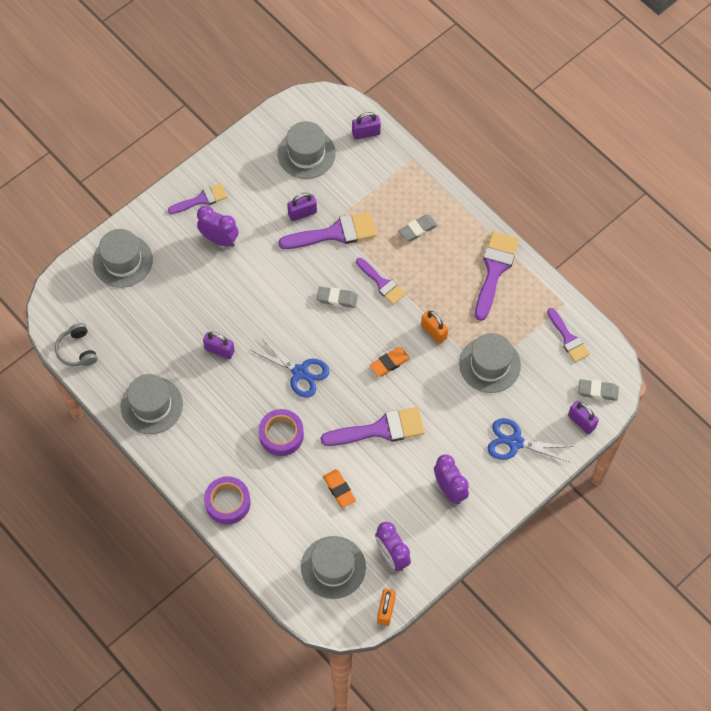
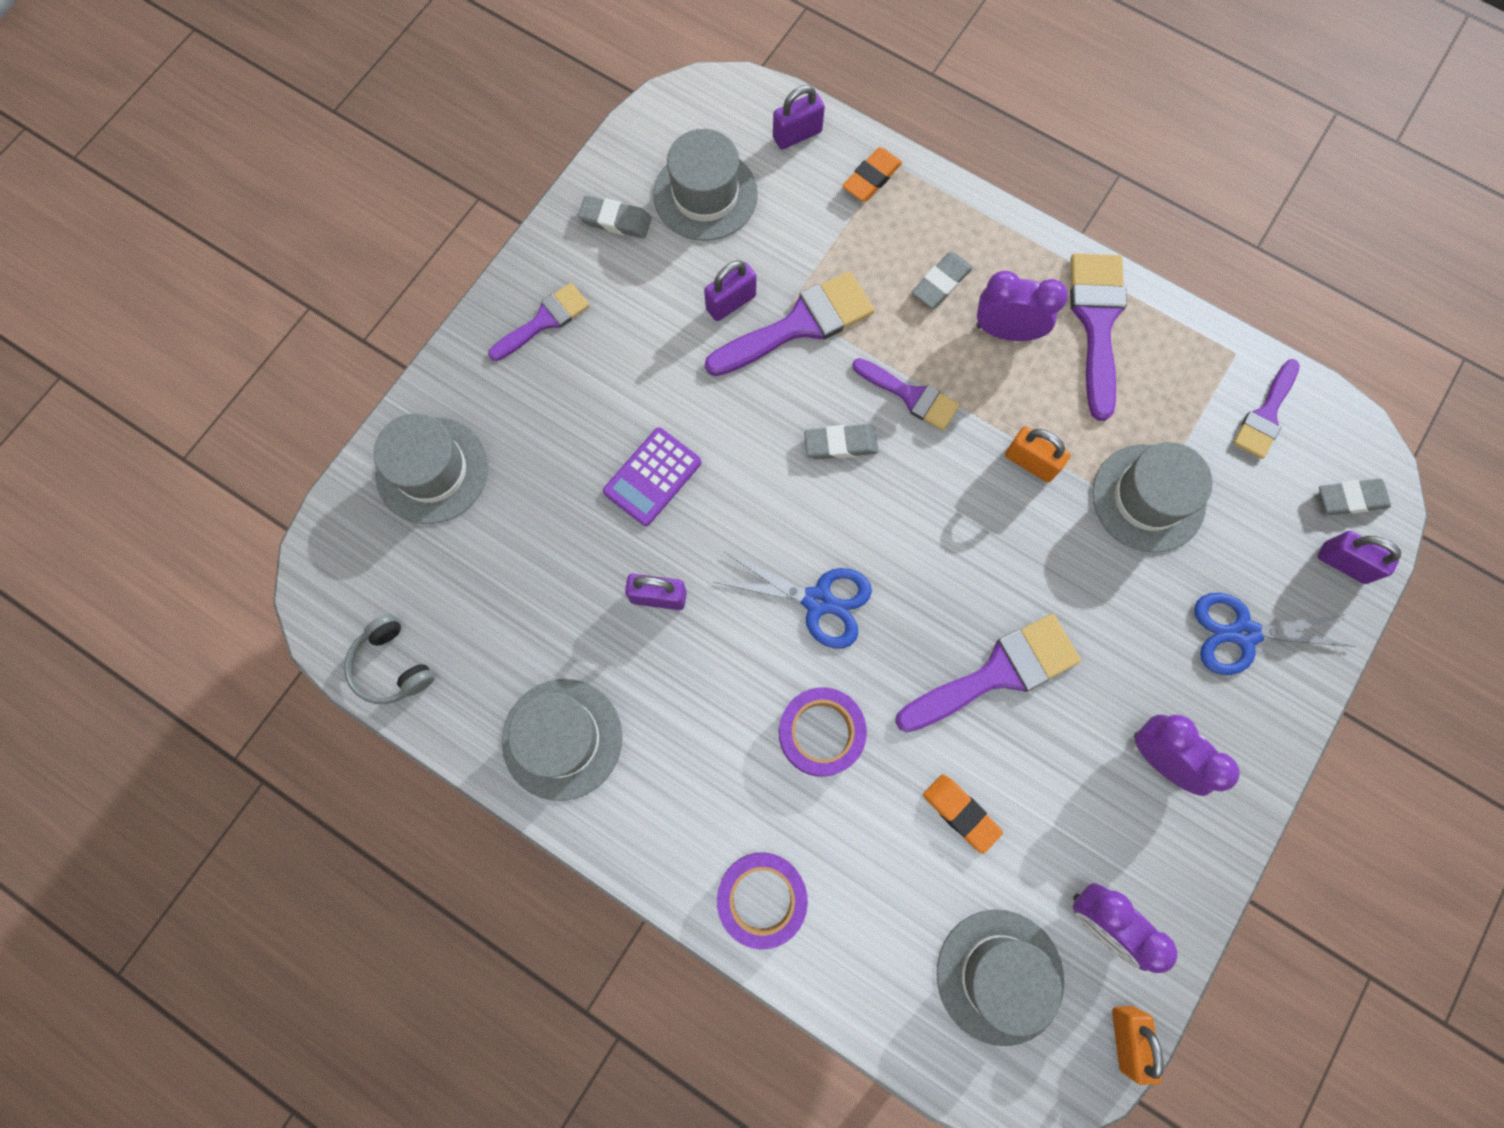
camera: 15 degrees left, 10 degrees up
purple clock [197,206,239,247] -> purple clock moved to [977,271,1068,341]
orange eraser [369,347,410,377] -> orange eraser moved to [842,147,902,201]
purple brush [547,308,590,362] -> purple brush turned 75 degrees clockwise [1233,359,1300,459]
none -> grey eraser [578,196,652,239]
none -> purple calculator [603,427,701,526]

